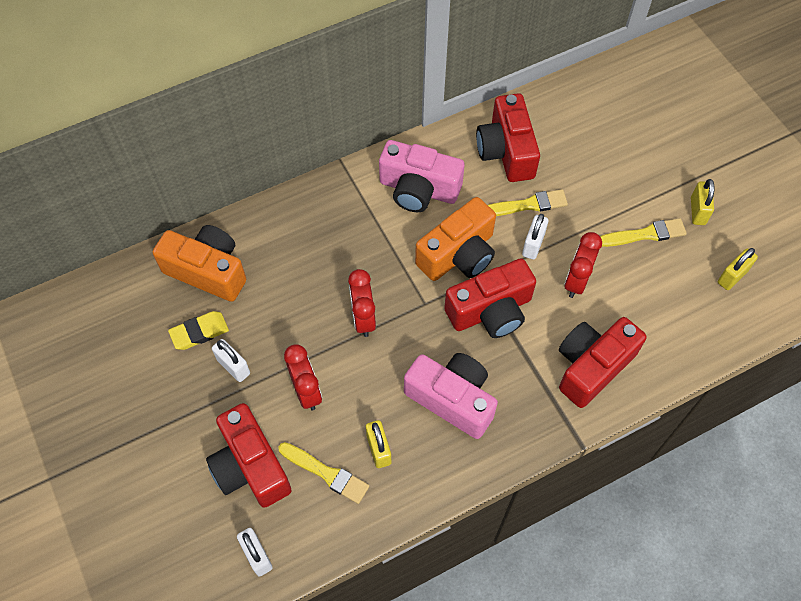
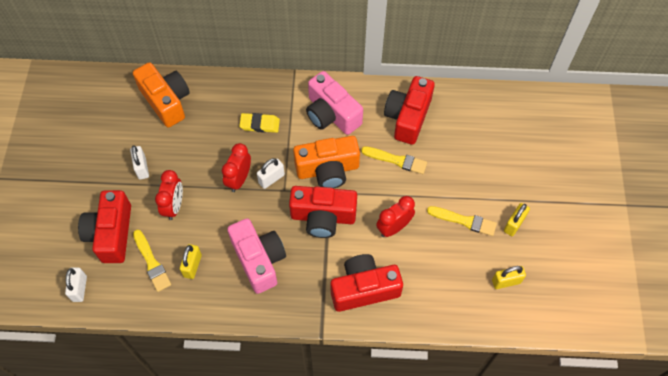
camera: 30 degrees right, 0 degrees up
yellow eraser [168,311,229,350] -> yellow eraser moved to [239,113,280,133]
white padlock [522,214,548,260] -> white padlock moved to [257,158,285,189]

